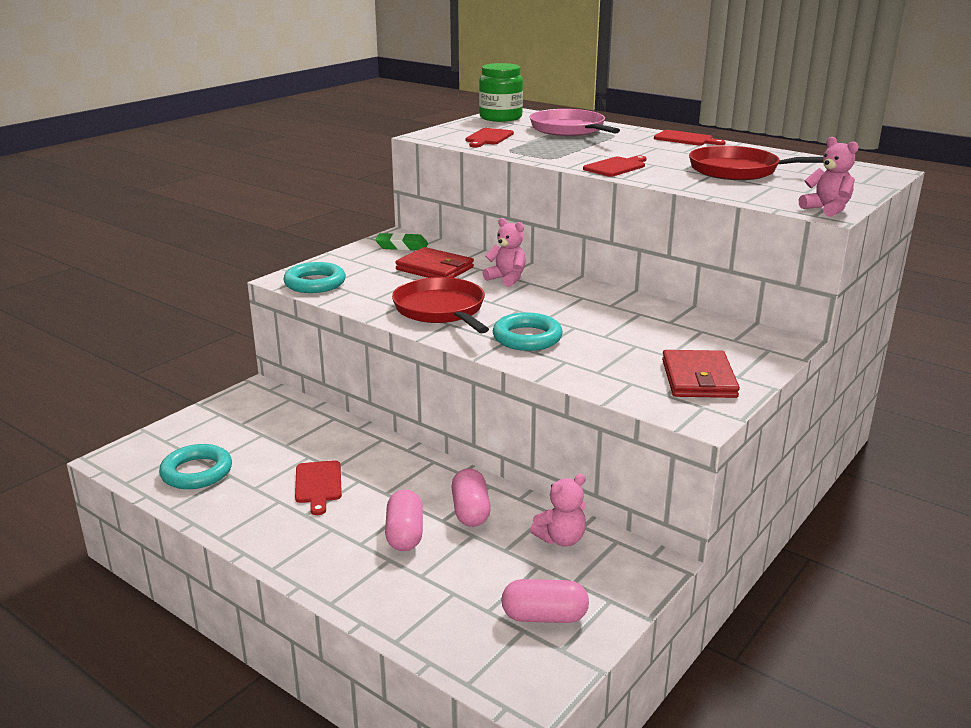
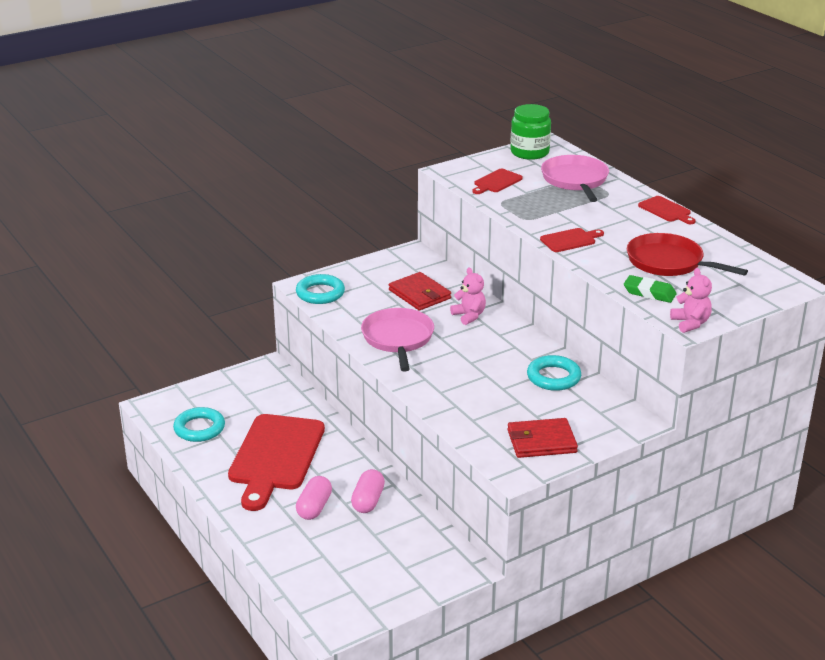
camera: 20 degrees right, 5 degrees up
red cutting board [295,460,342,515] -> red cutting board [228,414,325,511], size x2.24
green eraser [375,232,428,251] -> green eraser moved to [624,275,677,303]
red pan [392,277,489,333] -> pink pan [361,308,434,372]
turquoise ring [493,312,563,351] -> turquoise ring moved to [527,355,581,391]
pink capsule [501,579,589,623] -> none
pink teddy bear [530,474,586,546] -> none
red wallet [662,350,740,398] -> red wallet turned 60 degrees clockwise [507,418,578,458]

